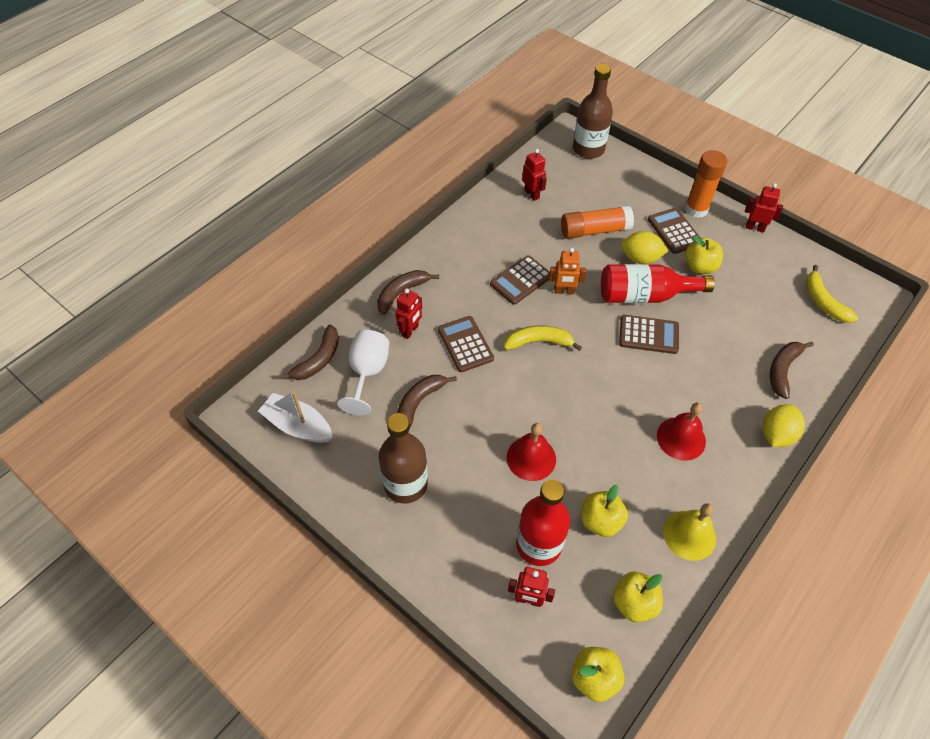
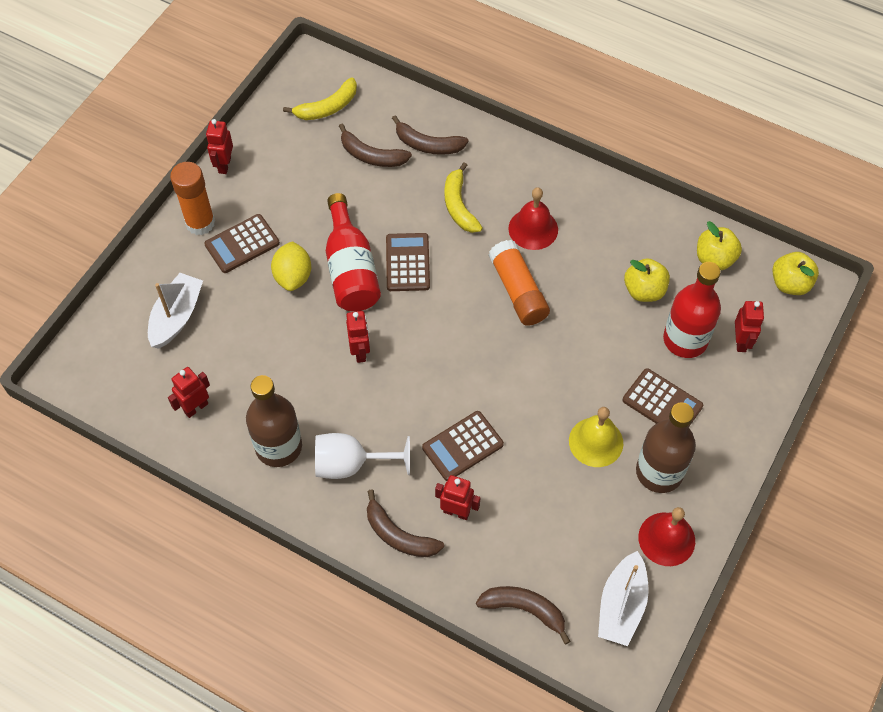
camera: 100 degrees left, 5 degrees up
white goblet [337,330,389,416] -> white goblet moved to [315,433,410,479]
brown banana [397,375,457,428] -> brown banana moved to [339,123,412,167]
brown calculator [490,255,550,305] -> brown calculator moved to [623,368,703,427]
yellow banana [504,325,582,351] -> yellow banana moved to [444,162,483,233]
red bell [507,423,556,481] -> red bell moved to [638,507,695,566]
orange robot [549,248,586,294] -> red robot [346,311,370,363]
orange glue stick [561,206,634,239] -> orange glue stick moved to [489,240,550,326]
brown bottle [573,64,613,159] -> brown bottle moved to [246,375,302,467]
yellow bell [663,503,716,561] -> yellow bell moved to [569,407,623,467]
yellow apple [685,236,723,274] -> none
yellow lemon [763,404,805,447] -> none
none -> white boat [148,273,203,349]

